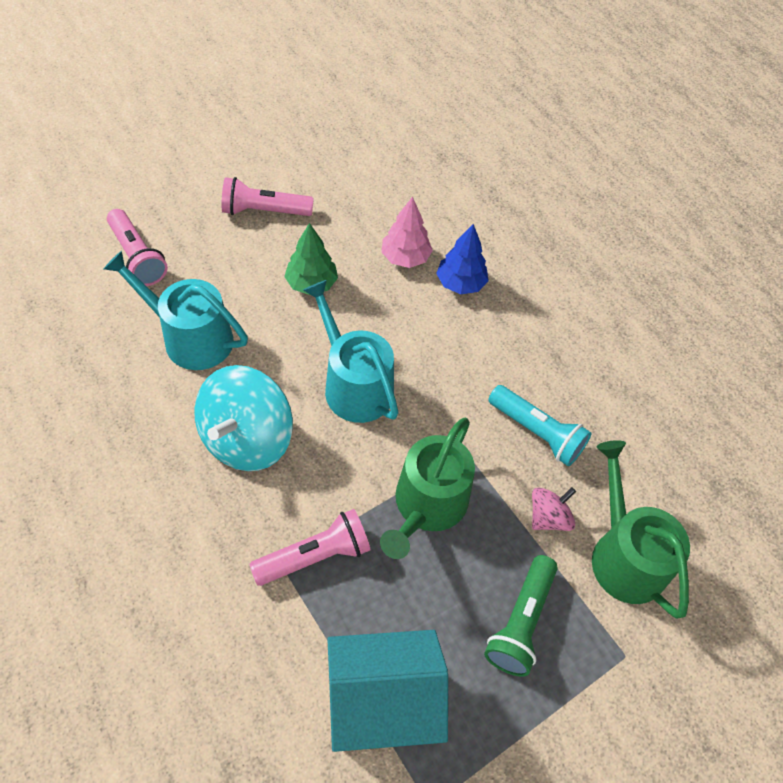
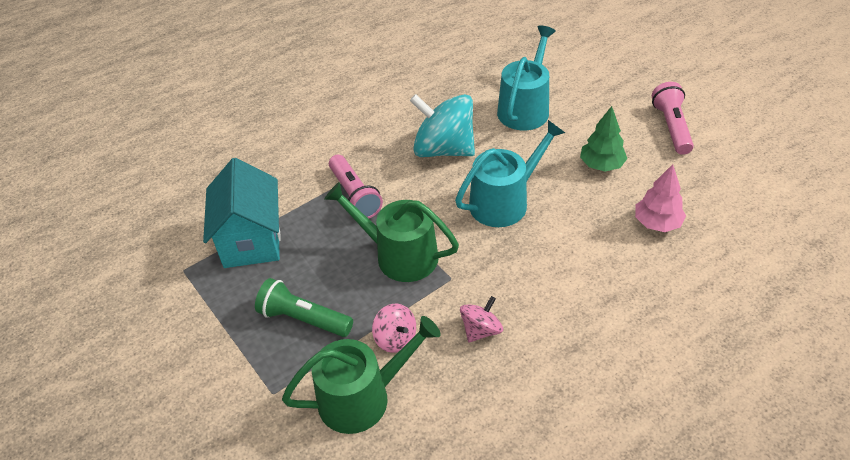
camera: 95 degrees right, 10 degrees down
pink flashlight [107,209,168,286] -> none
blue tree [436,224,489,294] -> none
turquoise flashlight [488,385,592,466] -> pink spinning top [460,296,503,342]

